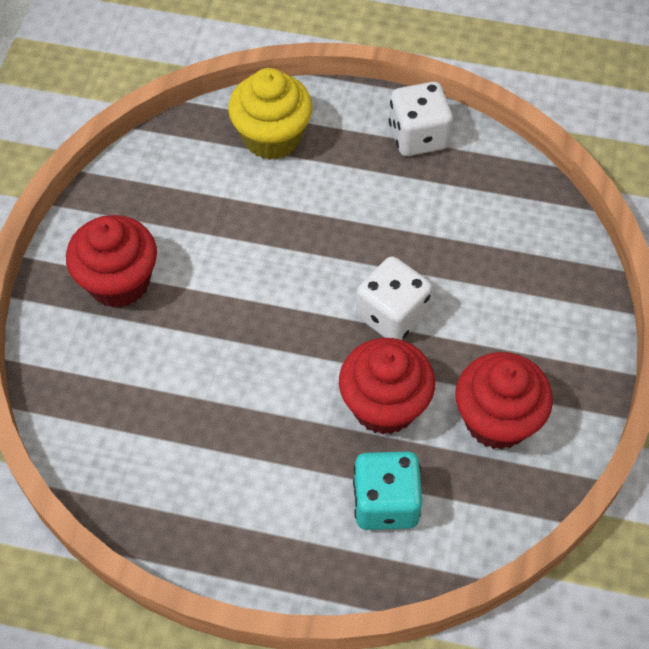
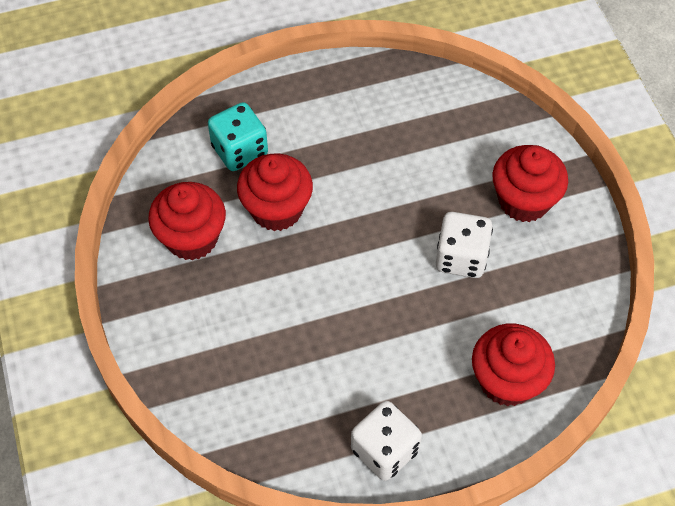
camera: 150 degrees right, 0 degrees up
yellow cupcake [228,68,313,160] -> red cupcake [472,323,555,407]
white dice [356,256,432,340] -> white dice moved to [436,212,493,278]

